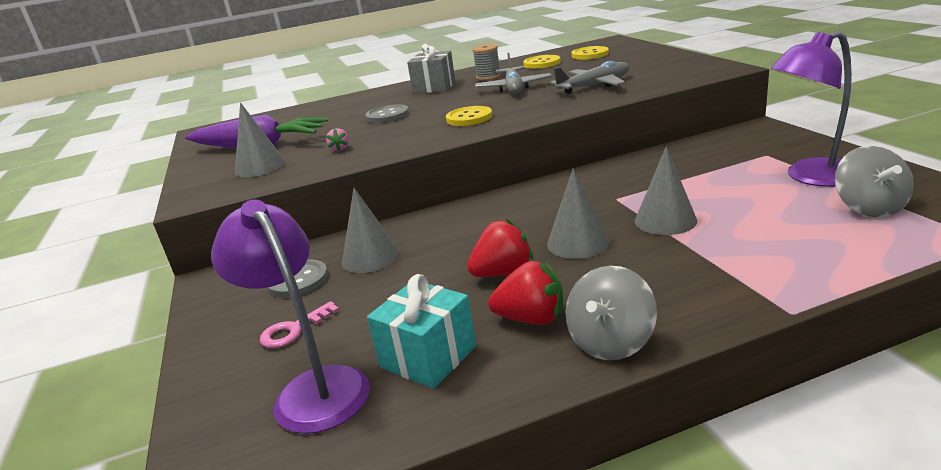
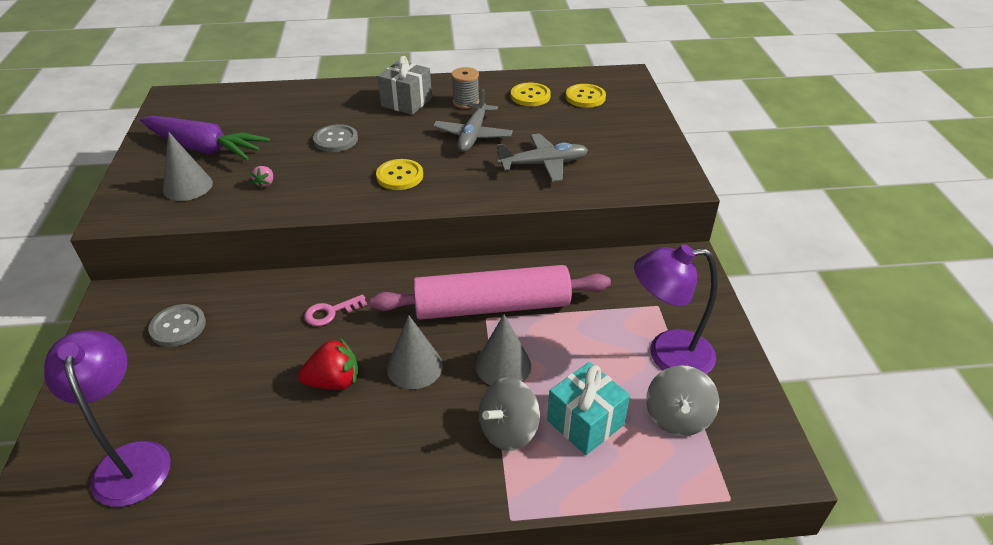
camera: 10 degrees right, 15 degrees up
pink key [260,301,339,348] -> pink key moved to [304,294,367,326]
grey cone [342,188,400,273] -> none
turquoise gift [367,274,476,389] -> turquoise gift moved to [547,362,630,455]
red strawberry [488,261,563,325] -> none
grey spinning top [566,266,657,360] -> grey spinning top moved to [479,377,540,451]
none -> pink rolling pin [370,265,611,320]

